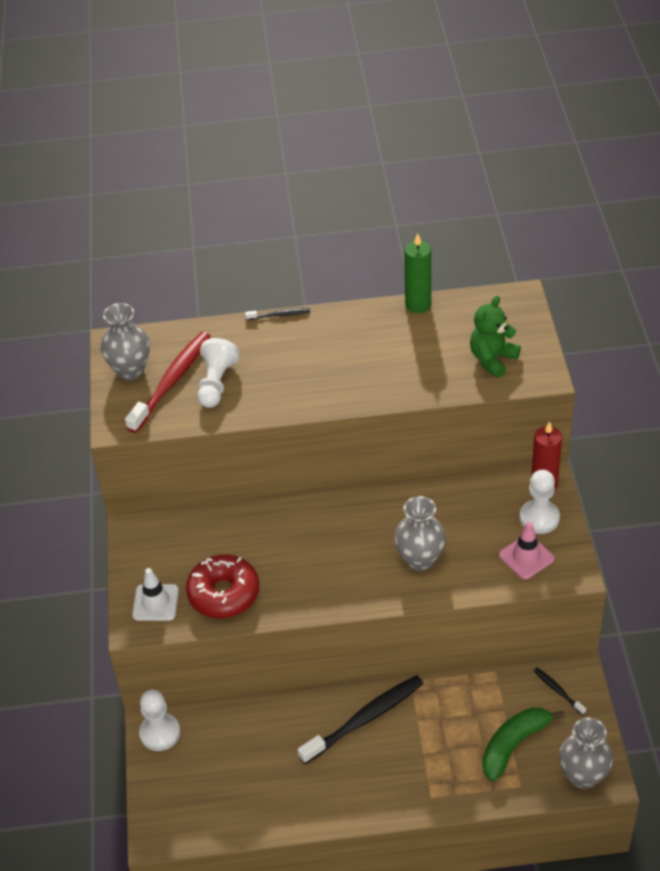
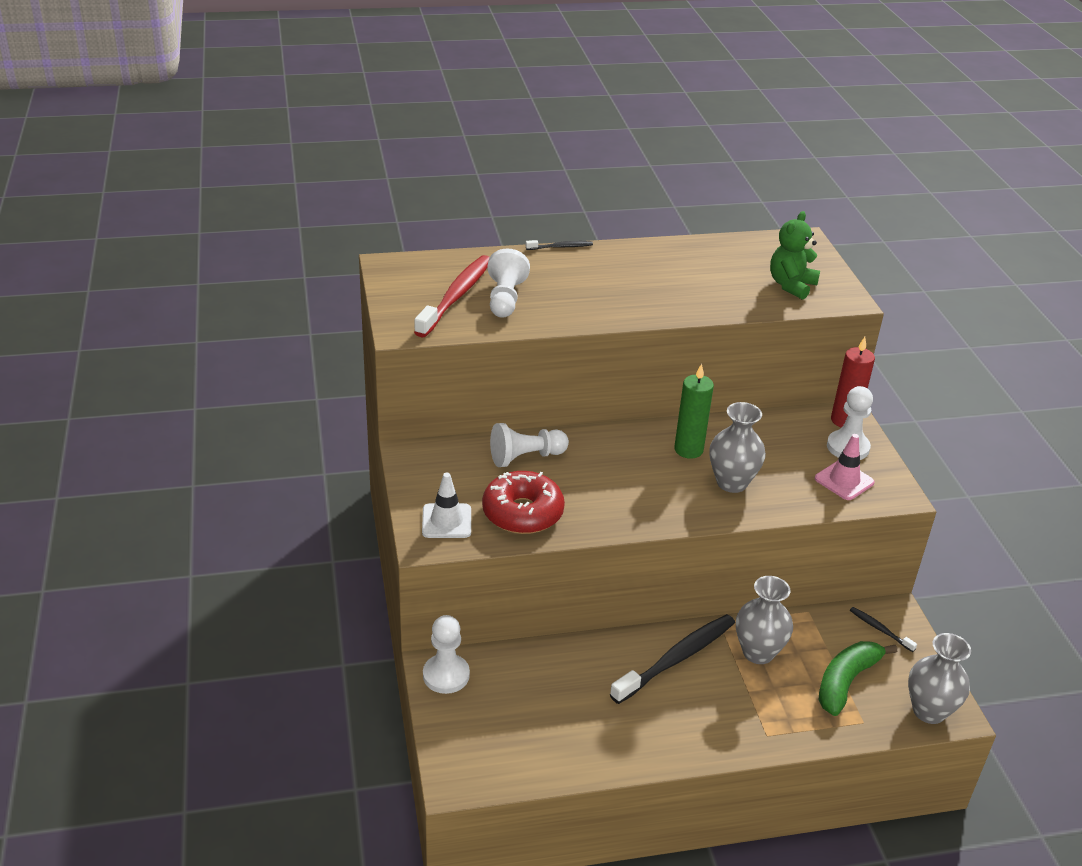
camera: 10 degrees left, 10 degrees down
grey vase [100,303,150,380] -> grey vase moved to [736,576,793,664]
green candle [404,233,431,313] -> green candle moved to [674,364,714,459]
none -> white pawn [490,423,569,467]

